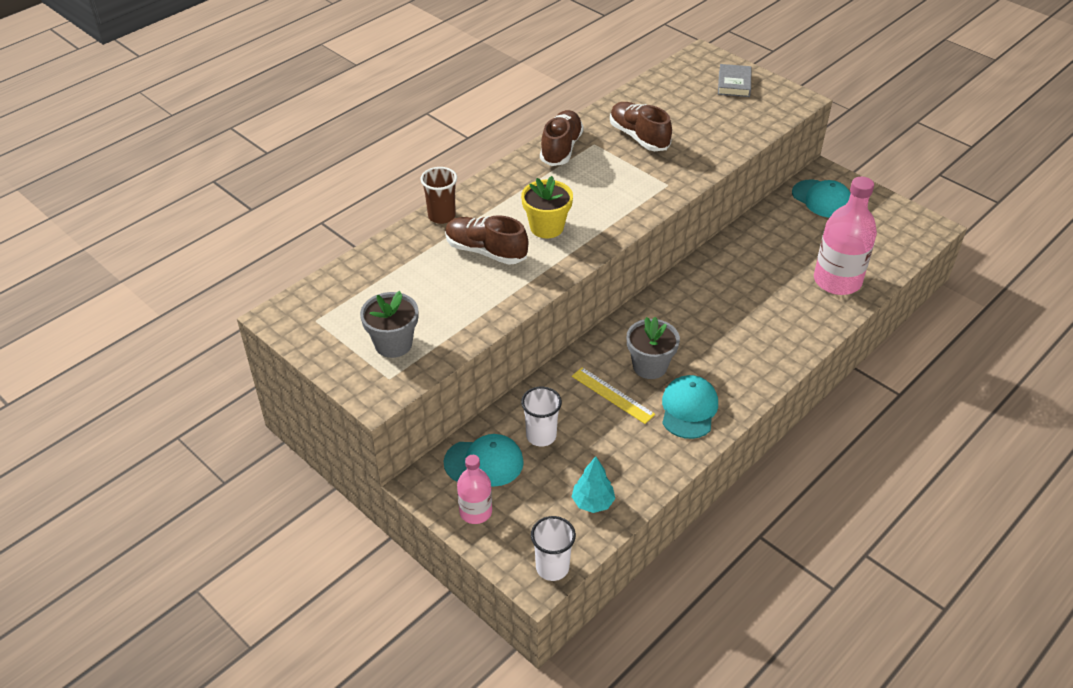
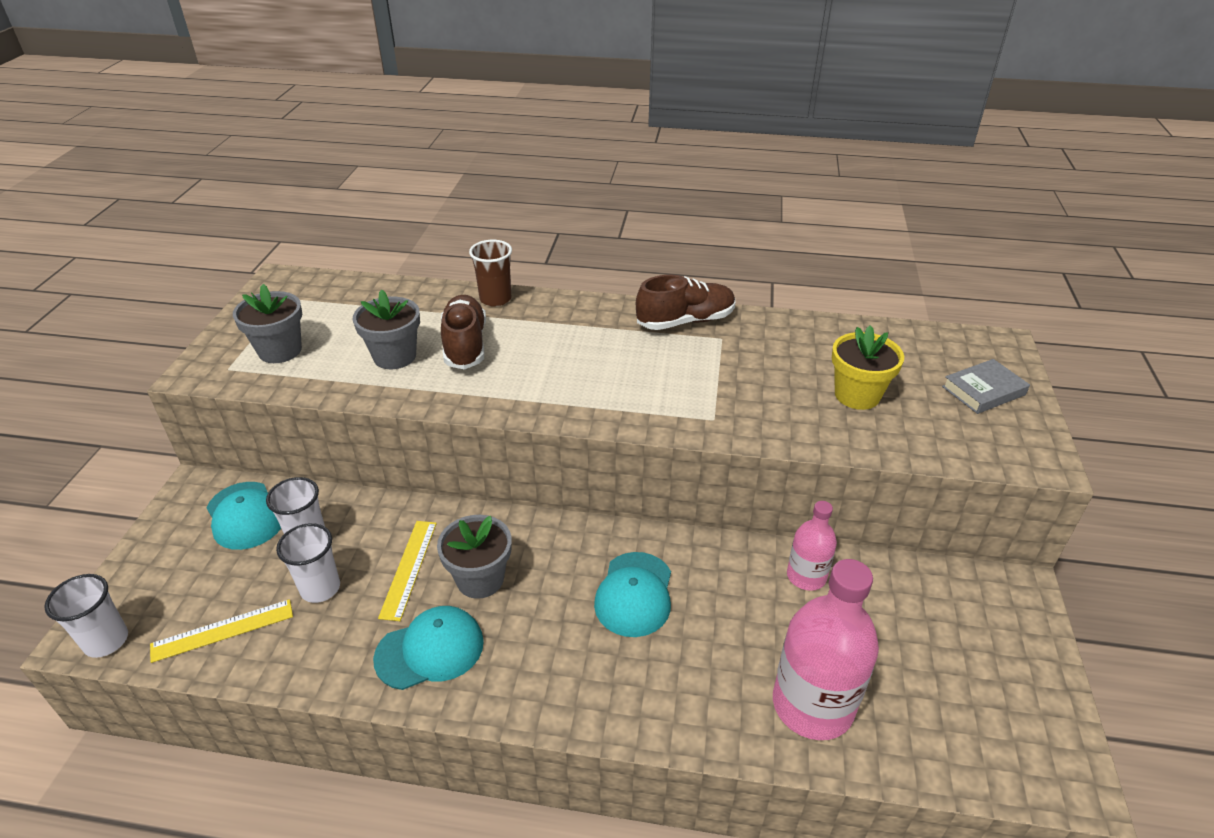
camera: 55 degrees right, 5 degrees down
pink bottle [457,455,492,524] -> pink bottle moved to [787,501,837,591]
yellow flower pot [521,176,573,238] -> yellow flower pot moved to [832,325,904,410]
turquoise tree [572,456,615,513] -> yellow ruler [150,599,293,663]
brown shoe [610,102,672,151] -> none
turquoise cap [792,179,851,218] -> turquoise cap moved to [594,552,671,637]
none -> white cup [276,523,340,603]
none -> grey flower pot [353,289,420,369]

